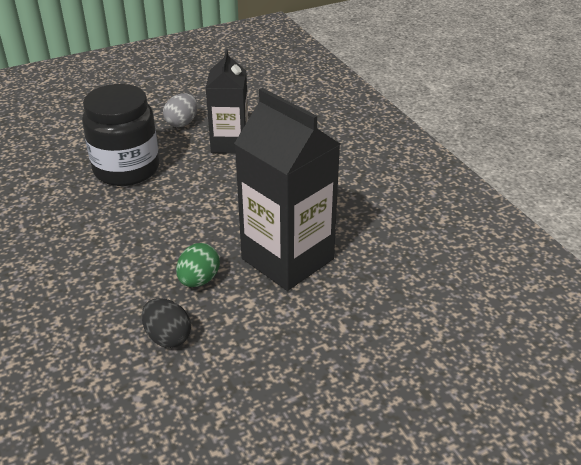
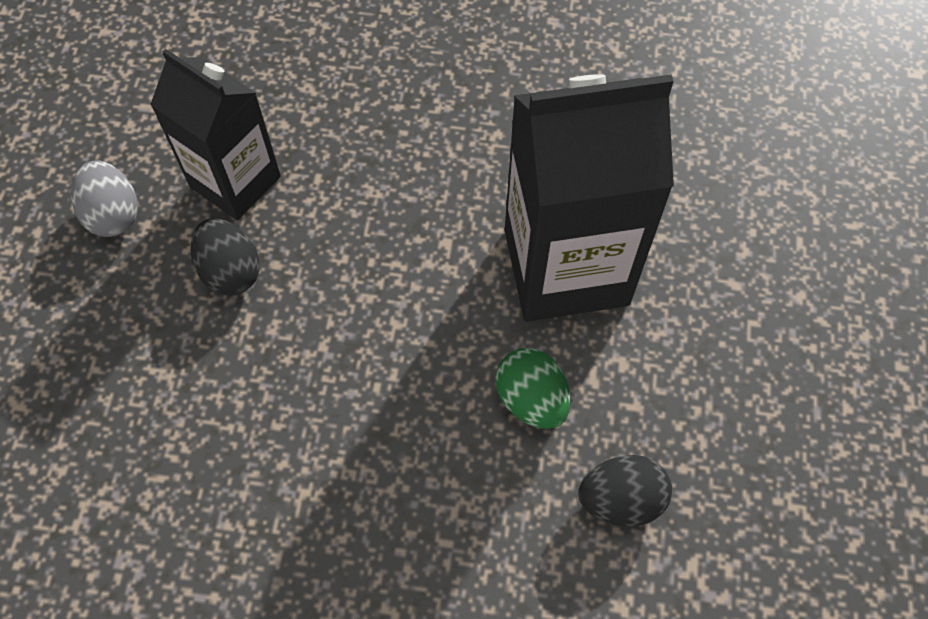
camera: 55 degrees left, 25 degrees up
black jar [82,84,160,186] -> none
none -> black egg [190,218,260,296]

